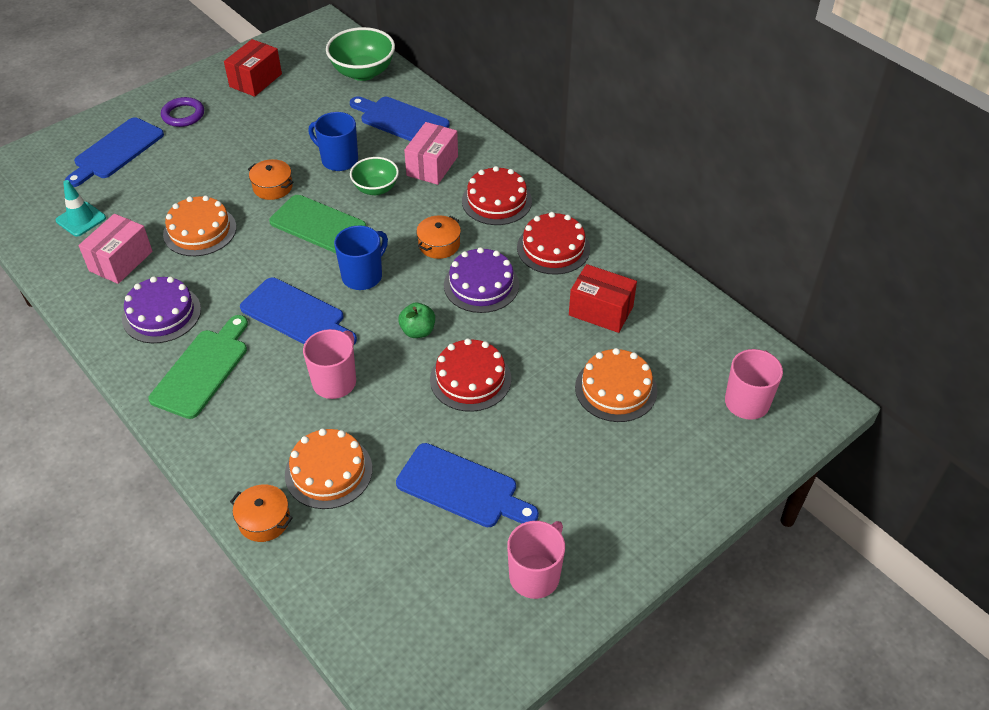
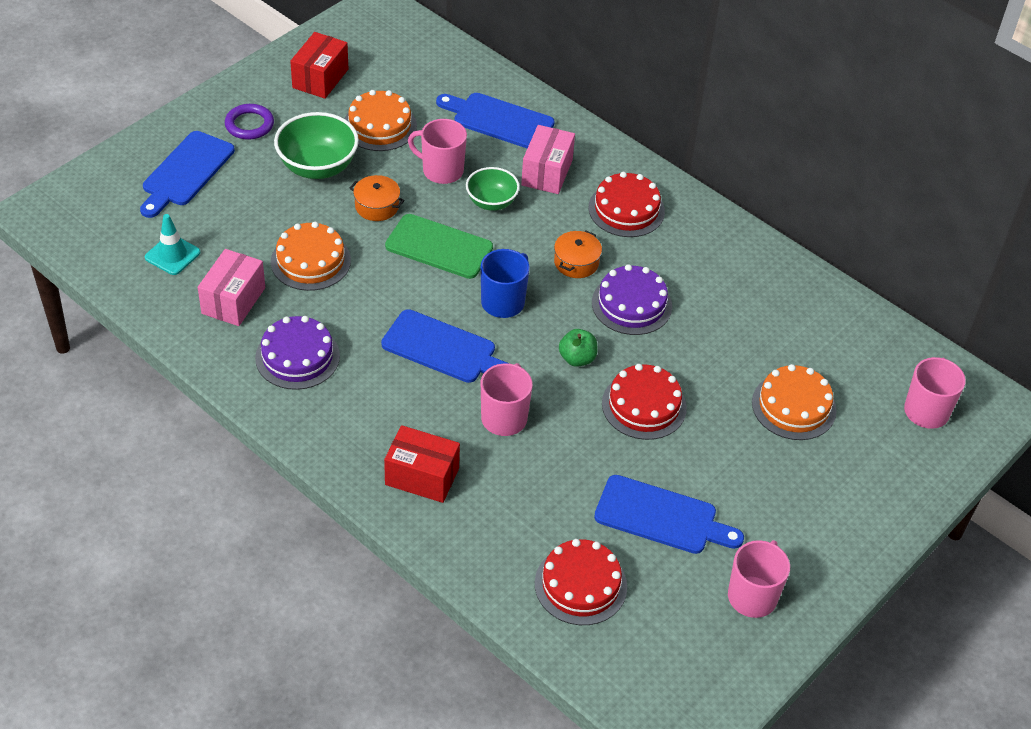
camera: 10 degrees left, 0 degrees up
green cutting board [148,315,248,419] -> none
orange pot [230,484,293,542] -> none
orange cake [285,428,372,509] -> orange cake moved to [345,90,417,151]
blue mug [308,112,358,171] -> pink mug [408,119,467,184]
green bowl [326,27,395,81] -> green bowl moved to [274,112,359,179]
red cake [517,212,590,275] -> red cake moved to [535,539,627,625]
red box [569,264,637,333] -> red box moved to [384,425,460,503]

